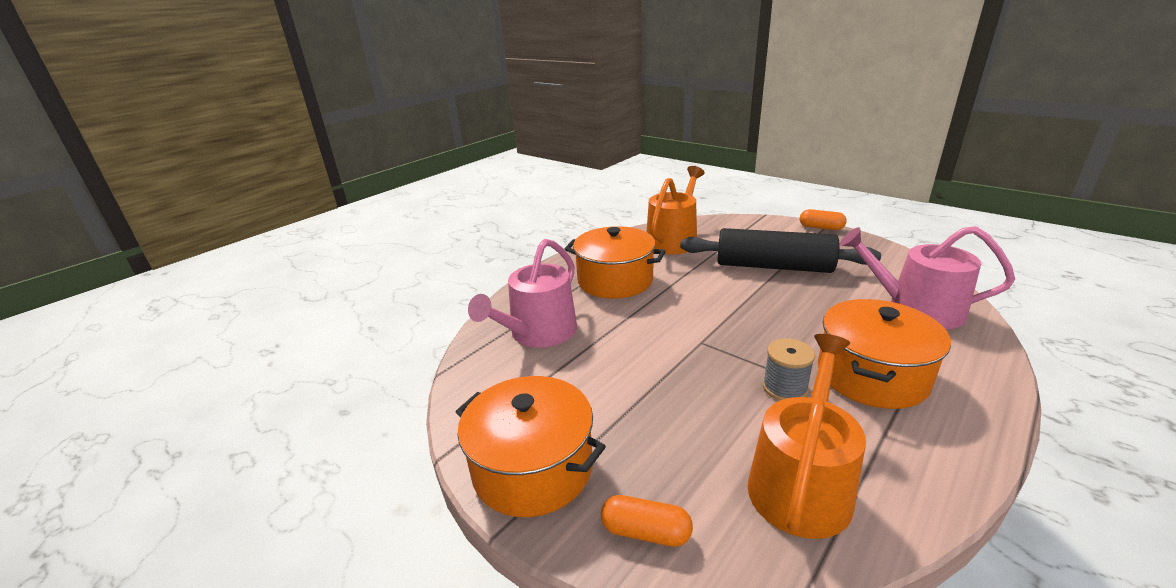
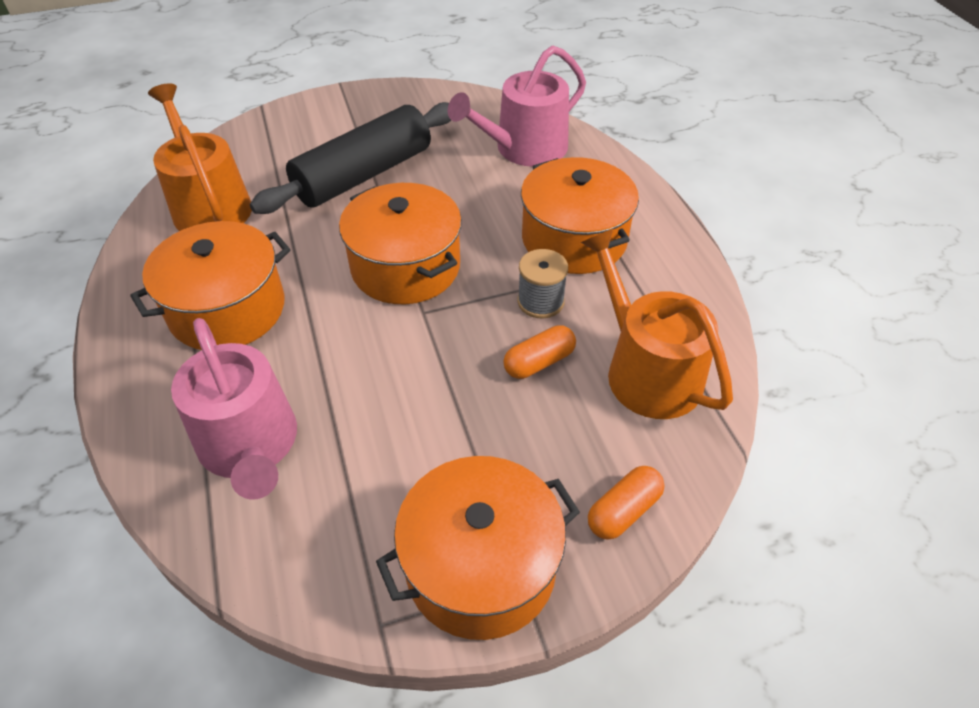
camera: 60 degrees left, 20 degrees up
orange capsule [800,209,847,230] -> orange capsule moved to [503,325,576,379]
none -> orange pot [339,183,462,304]

